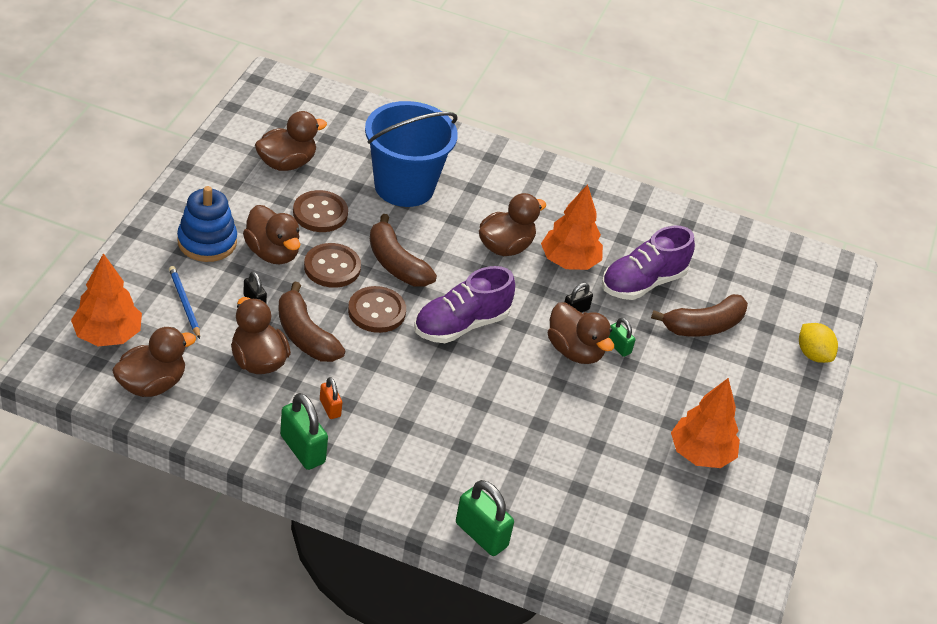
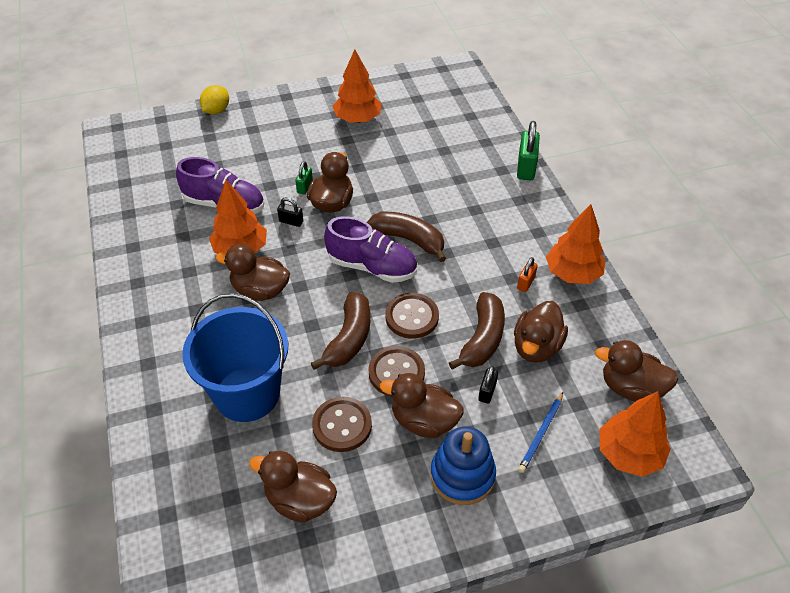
camera: 120 degrees left, 5 degrees up
brown duck [243,205,300,265] -> brown duck turned 90 degrees counterclockwise [380,373,464,438]
green padlock [280,393,328,470] -> orange tree [546,204,605,284]
brown banana [651,294,748,337] -> brown banana moved to [367,212,446,262]

